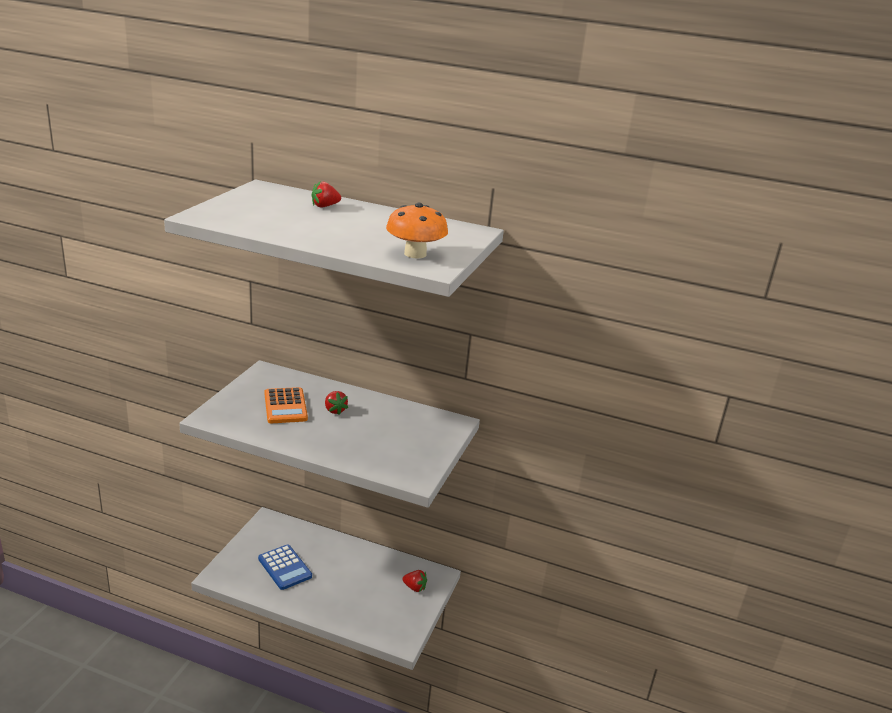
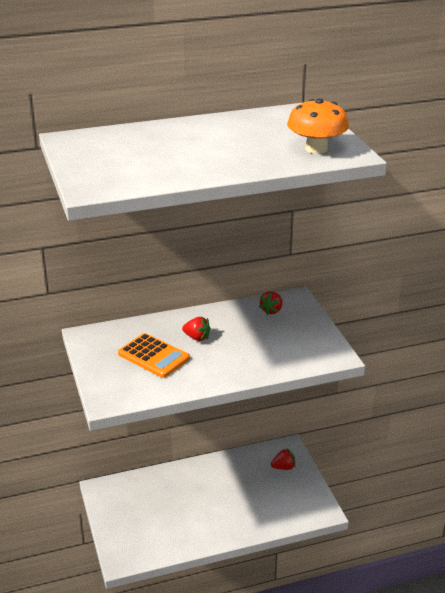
camera: 35 degrees left, 5 degrees up
blue calculator [258,544,312,590] -> none
red strawberry [311,181,341,207] -> red strawberry moved to [259,291,282,315]

